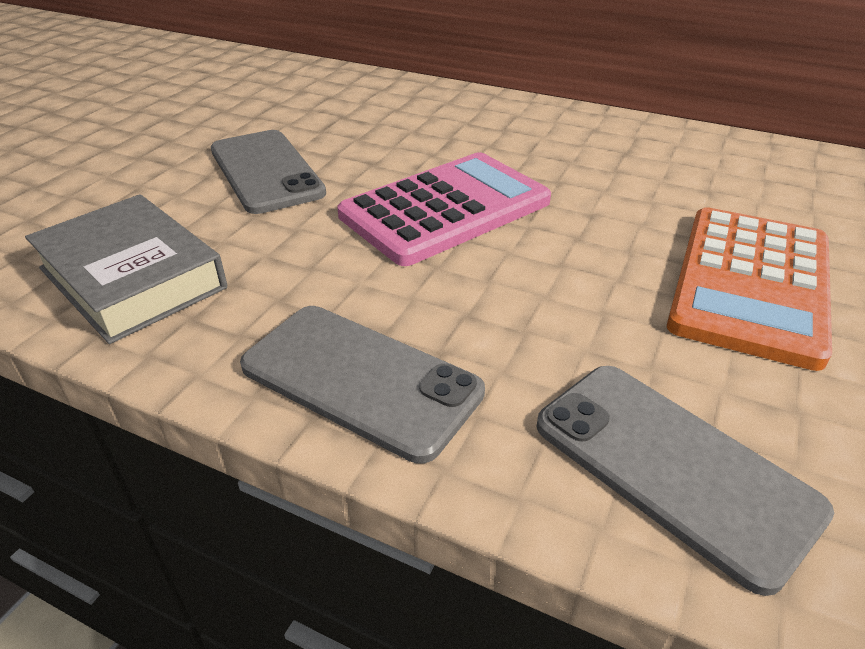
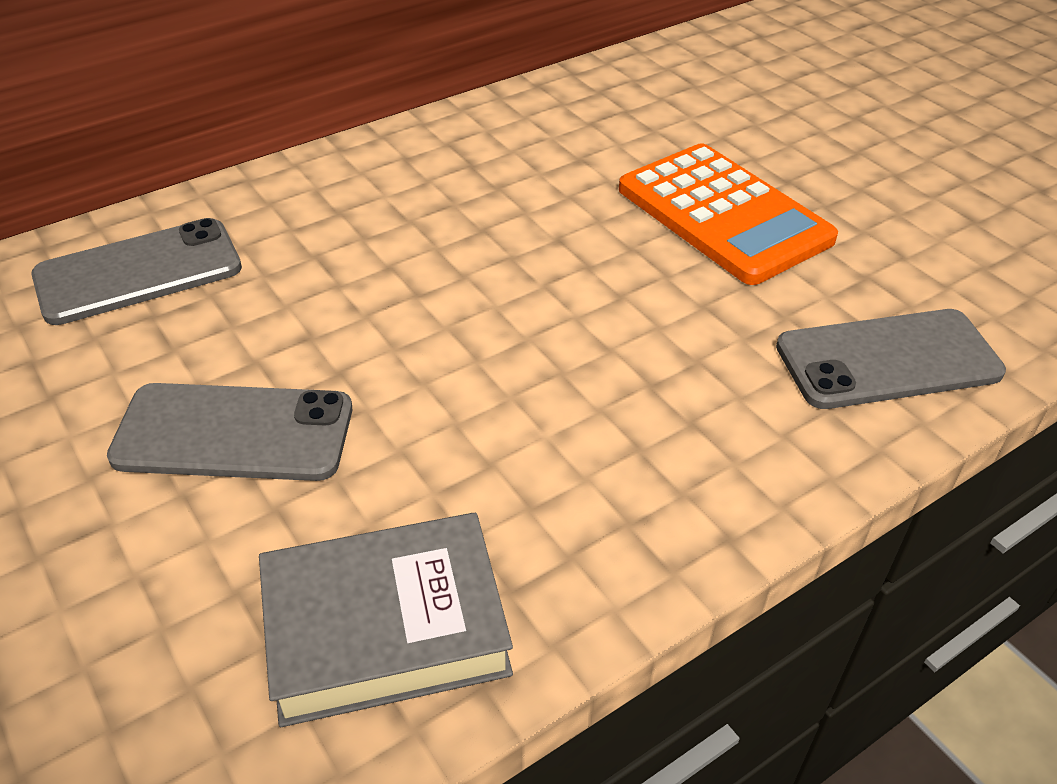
camera: 60 degrees left, 5 degrees up
grey phone [240,306,485,464] -> grey phone moved to [31,218,242,325]
pink calculator [337,152,551,266] -> none

